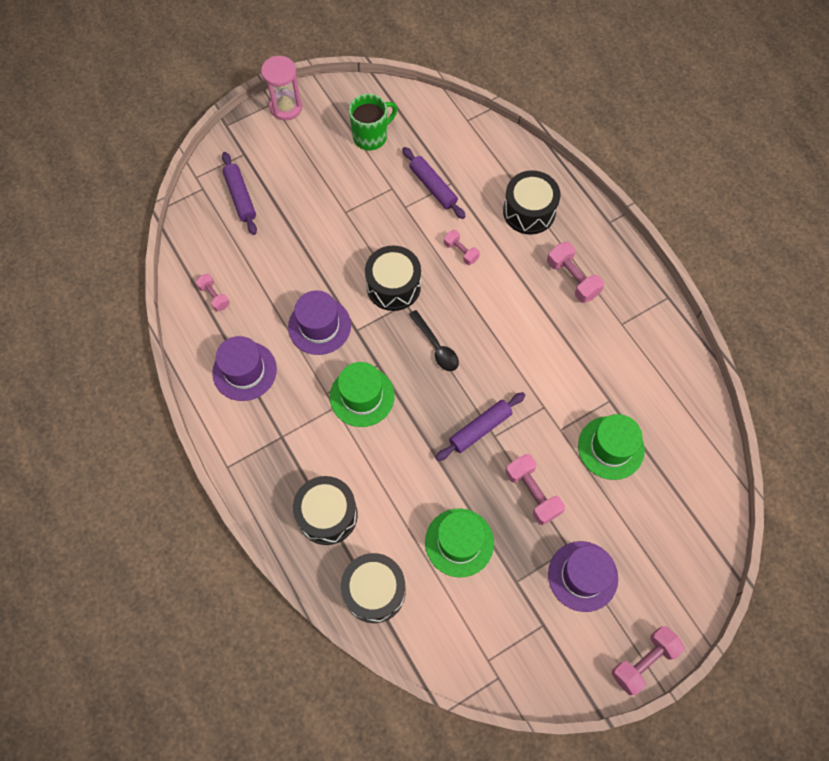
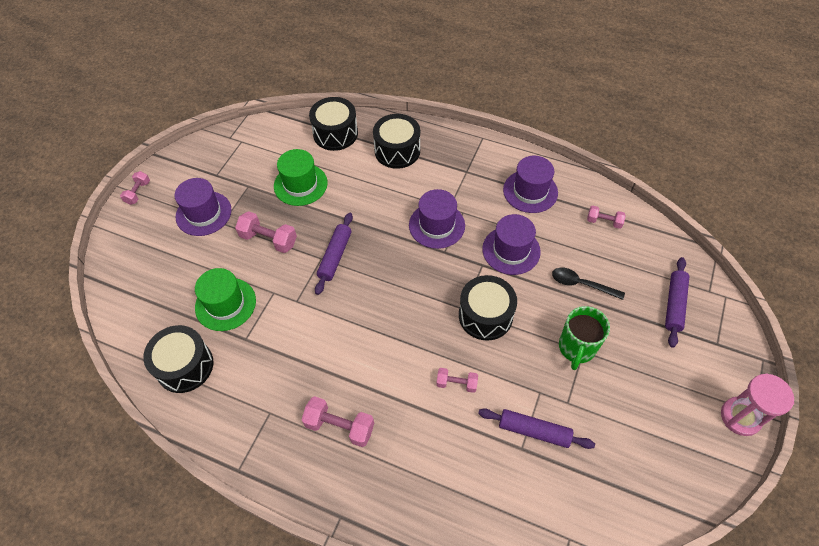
camera: 145 degrees right, 10 degrees down
purple rolling pin [222,152,257,235] -> purple rolling pin turned 75 degrees clockwise [665,257,689,348]
green hat [330,362,395,427] -> purple hat [409,189,465,249]
green mug [349,94,397,150] -> green mug moved to [559,306,610,370]
black spoon [409,310,459,371] -> black spoon moved to [552,268,625,300]
black drum [503,170,560,235] -> black drum moved to [143,325,213,393]
pink dumbbell [612,626,685,695] -> pink dumbbell [120,171,150,205], size x0.62

